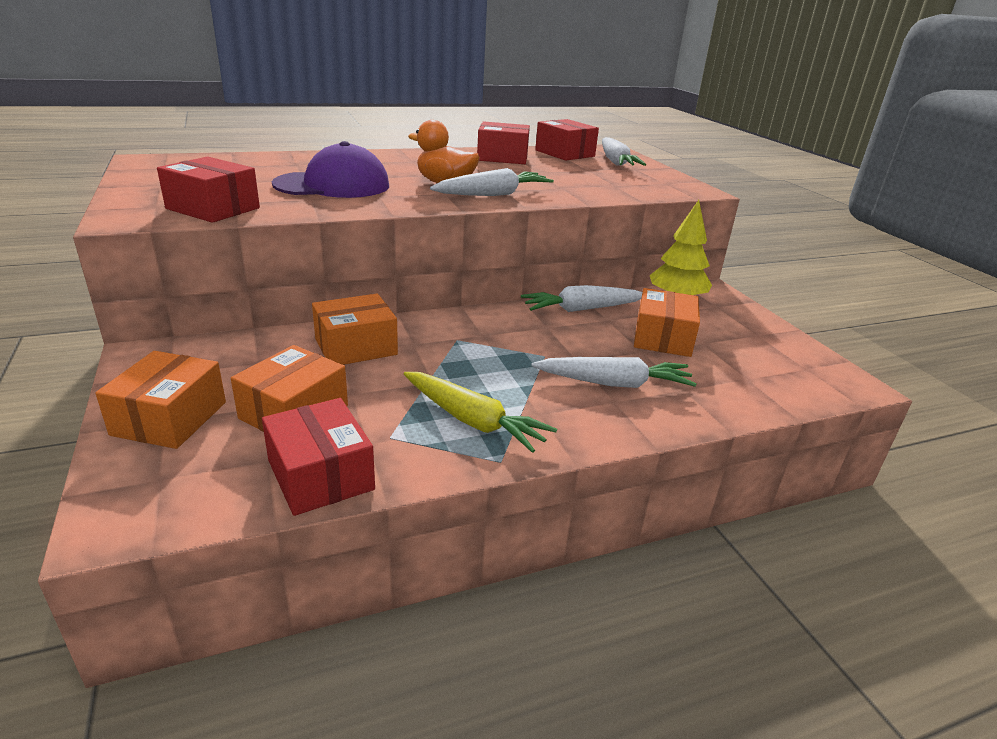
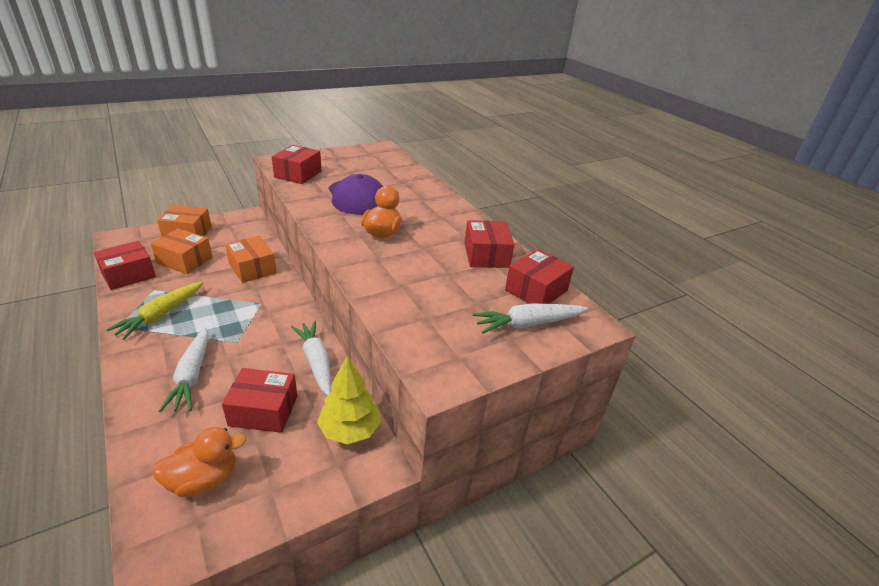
camera: 80 degrees right, 5 degrees up
white carrot [430,168,554,196] -> none
orange box [634,288,700,357] -> red box [222,368,297,433]
none -> orange duck [152,427,246,497]

